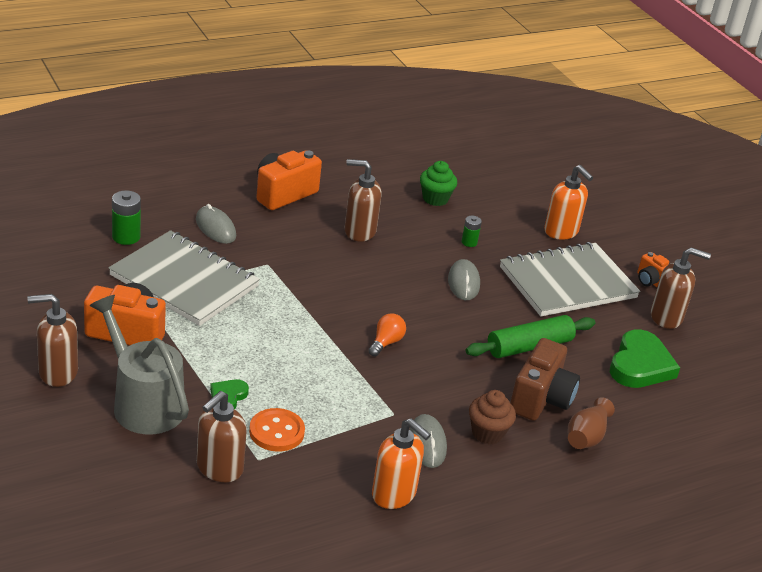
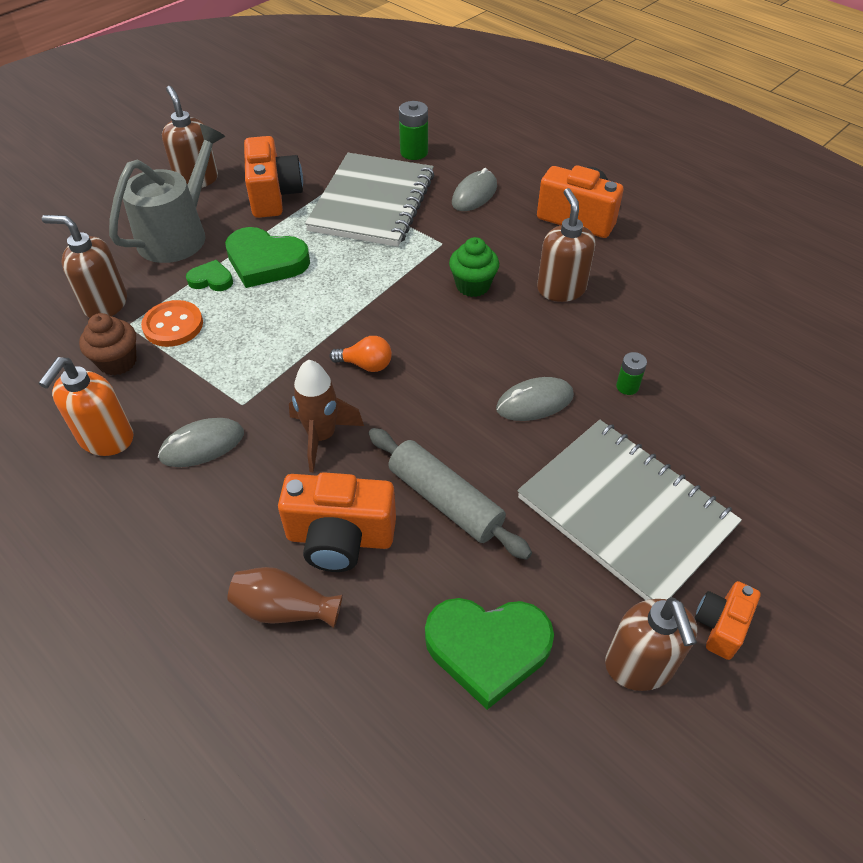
camera: 75 degrees right, 15 degrees up
green cupcake [420,161,457,206] -> green cupcake moved to [449,237,499,297]
green rolling pin [466,315,596,358] -> grey rolling pin [369,428,532,560]
brown cupcake [469,390,516,444] -> brown cupcake moved to [79,313,136,375]
brown camera [510,338,580,421] -> orange camera [278,472,396,572]
orange soap dispenser [544,165,593,240] -> none
none -> green heart [225,227,310,288]
none -> brown rocket [289,359,364,473]

